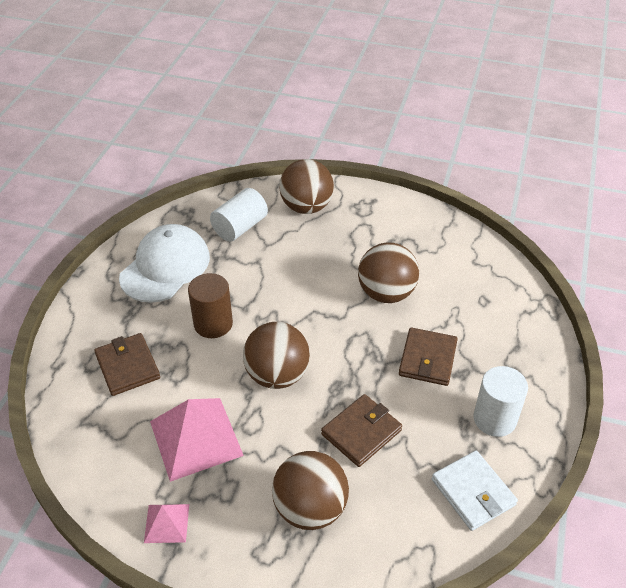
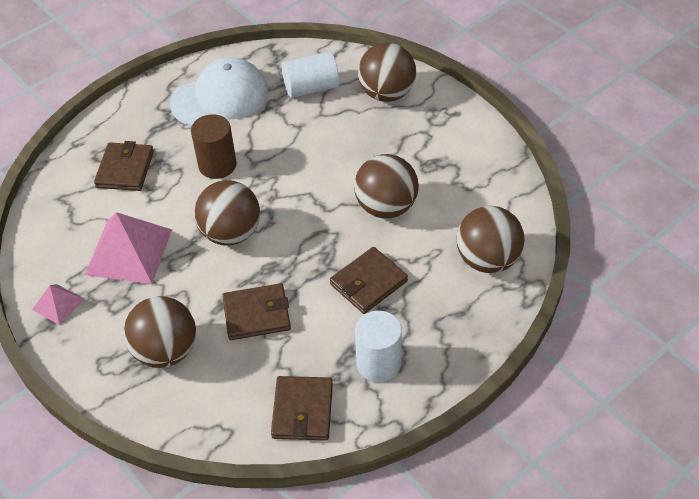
camera: 35 degrees right, 5 degrees up
white wallet [432,451,518,531] -> brown wallet [271,376,333,441]
none -> brown ball [457,206,525,273]

